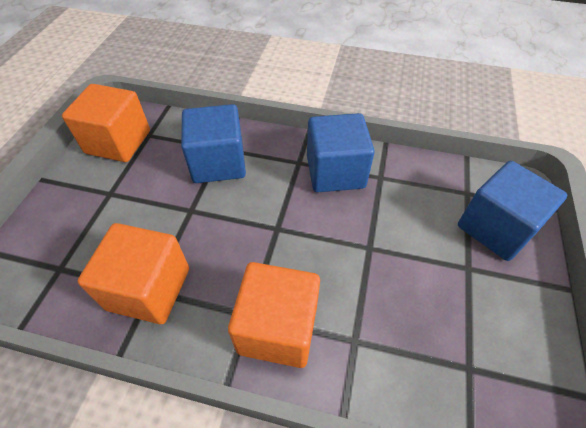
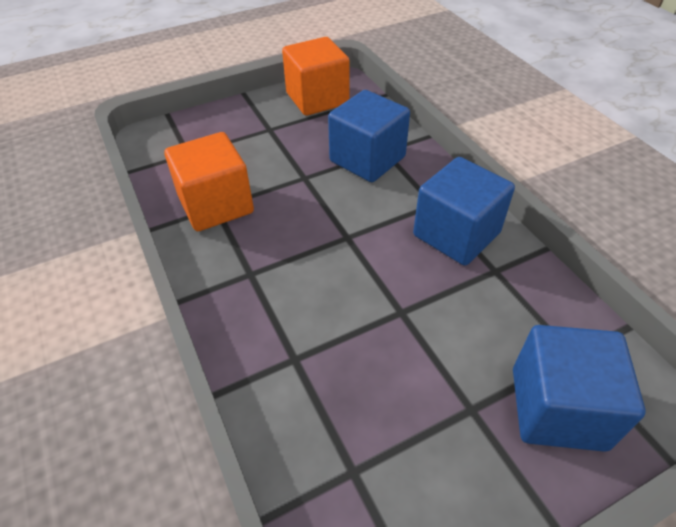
camera: 50 degrees right, 5 degrees down
orange cube [228,262,320,368] -> none

